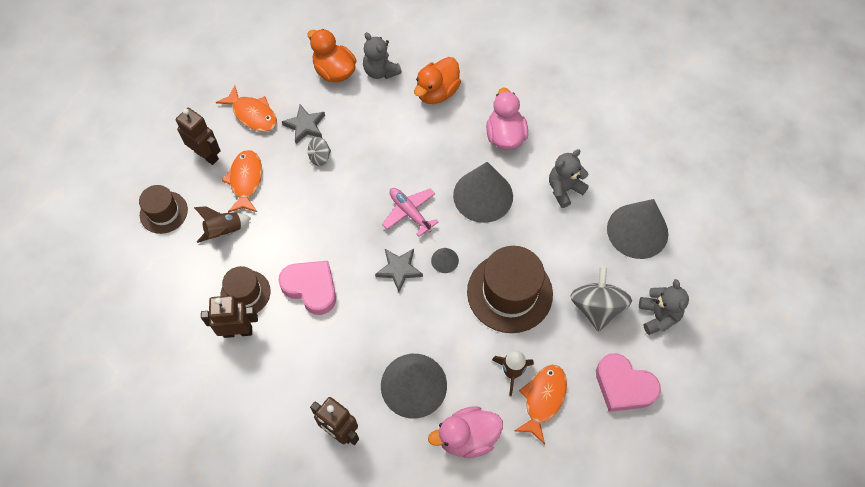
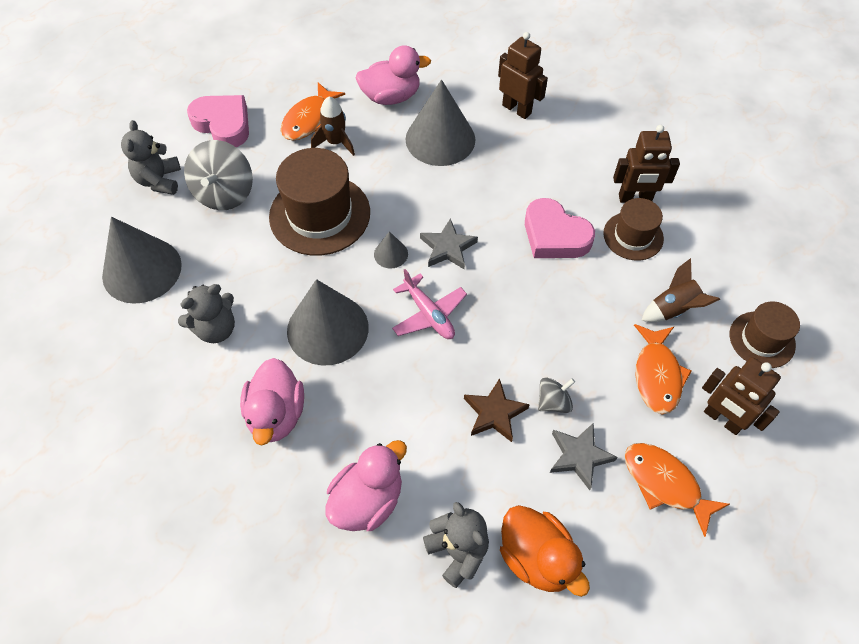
camera: 175 degrees left, 5 degrees down
orange duck [414,57,461,104] -> pink duck [325,440,407,531]
none -> brown star [464,378,530,442]

